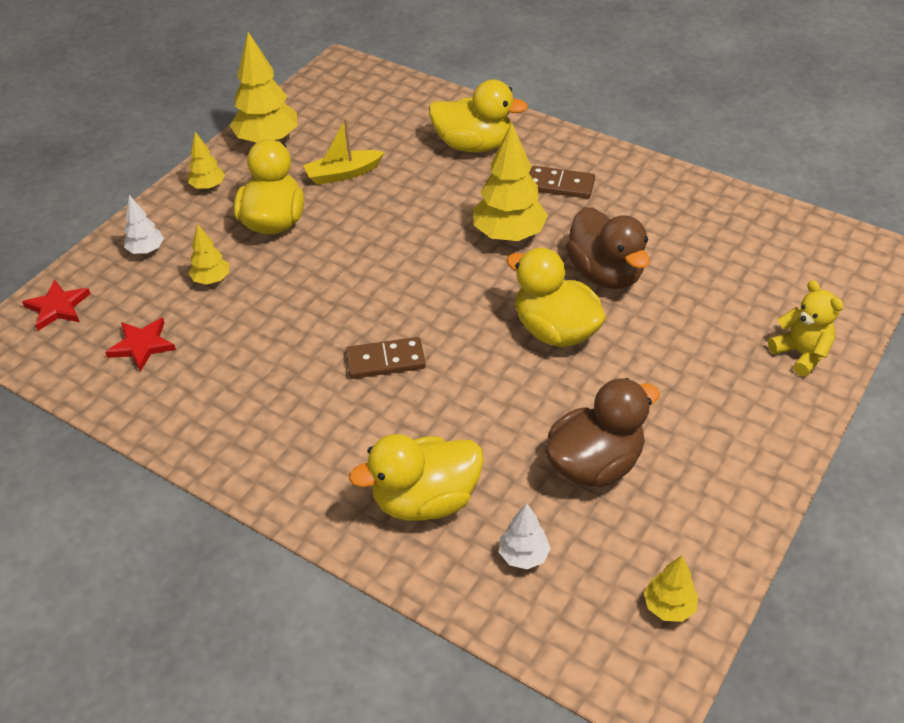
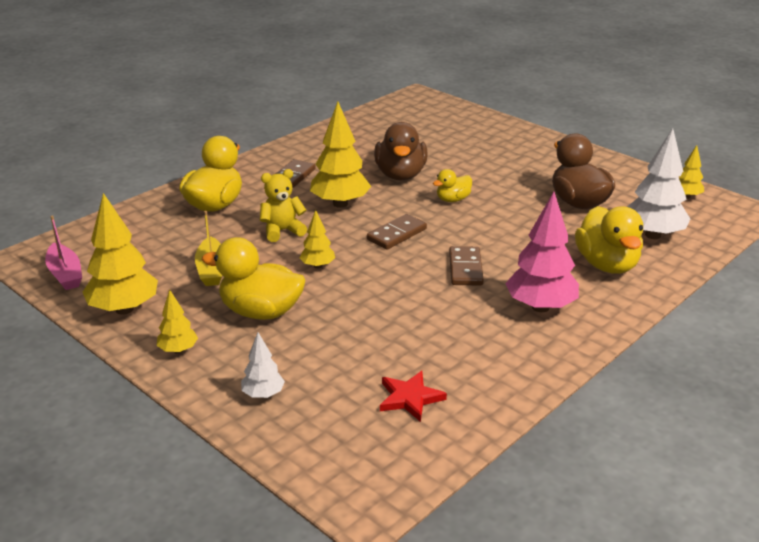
camera: 80 degrees left, 15 degrees down
red star [22,280,91,331] -> none
yellow tree [189,224,229,285] -> yellow tree moved to [299,210,335,269]
white tree [499,503,551,569] -> white tree [627,128,690,239], size x1.90
yellow duck [506,248,606,347] -> yellow duck [433,169,472,202], size x0.54
brown duck [565,207,650,289] -> brown duck turned 105 degrees clockwise [374,122,428,181]
yellow teddy bear [768,280,844,376] -> yellow teddy bear moved to [260,169,307,242]
none -> pink boat [45,215,82,290]
none -> brown domino [367,214,427,250]
none -> pink tree [505,192,579,312]

